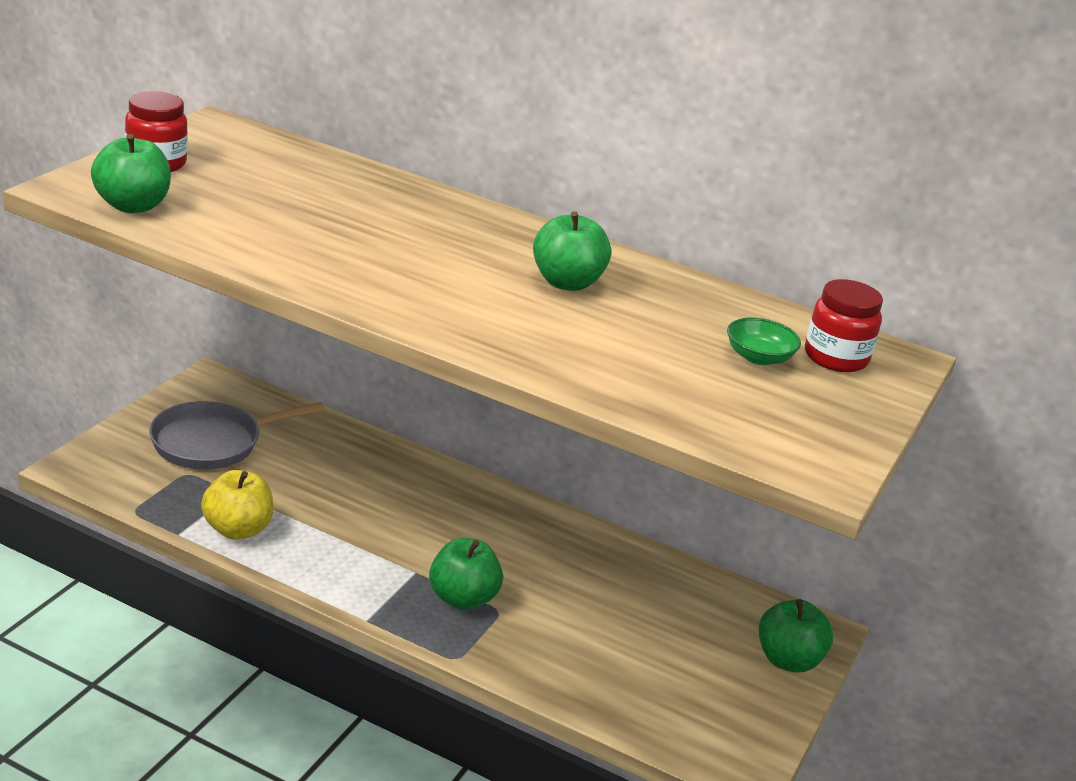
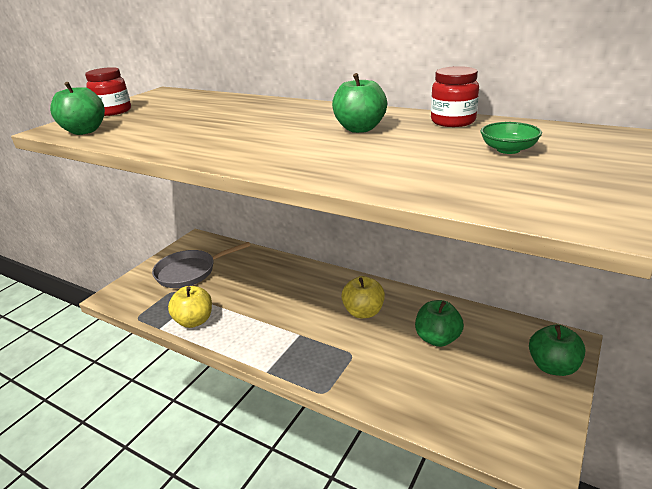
camera: 10 degrees right, 0 degrees up
green apple [429,538,503,610] -> green apple moved to [415,300,464,347]
red jar [805,279,883,372] -> red jar moved to [431,66,479,127]
none -> yellow apple [341,276,385,318]

